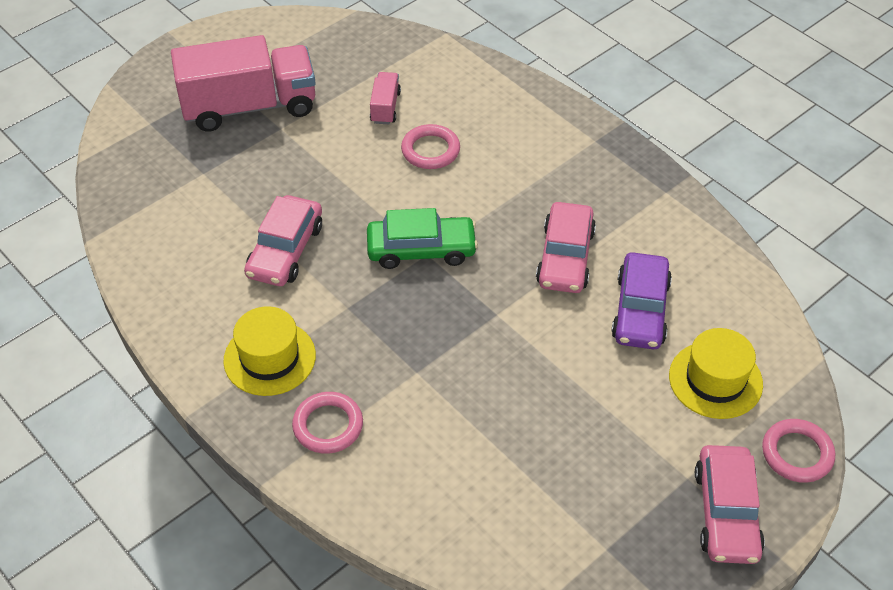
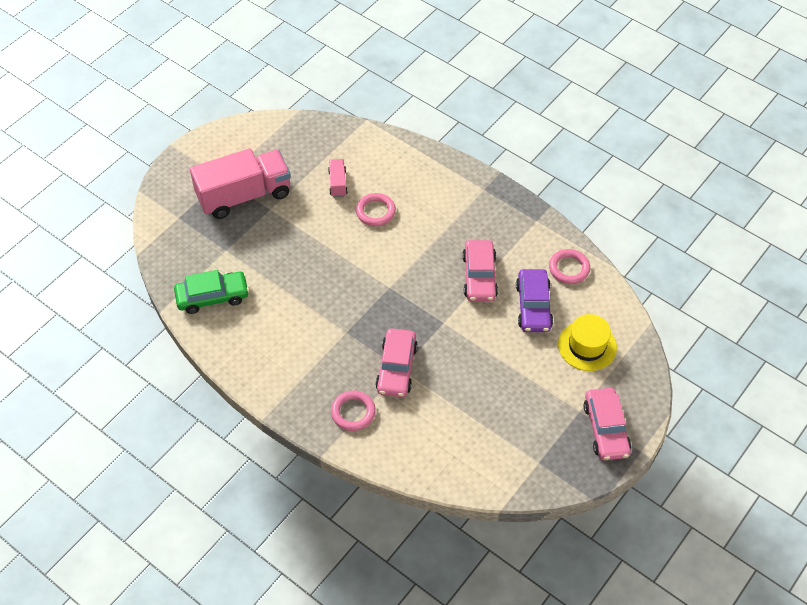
camera: 10 degrees left, 5 degrees up
yellow hat [223,306,316,396] -> none
pink car [244,195,322,286] -> pink car moved to [375,328,418,397]
green car [367,208,478,269] -> green car moved to [174,270,249,314]
pink ring [762,419,835,483] -> pink ring moved to [549,249,590,284]

